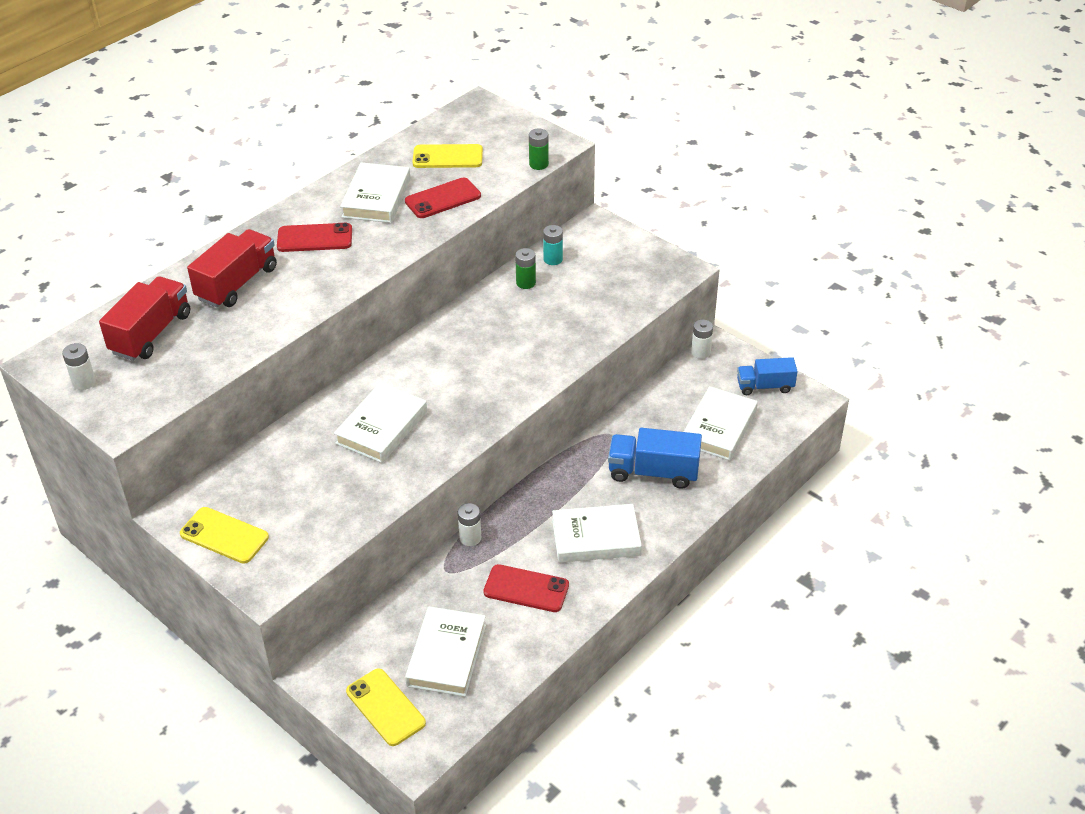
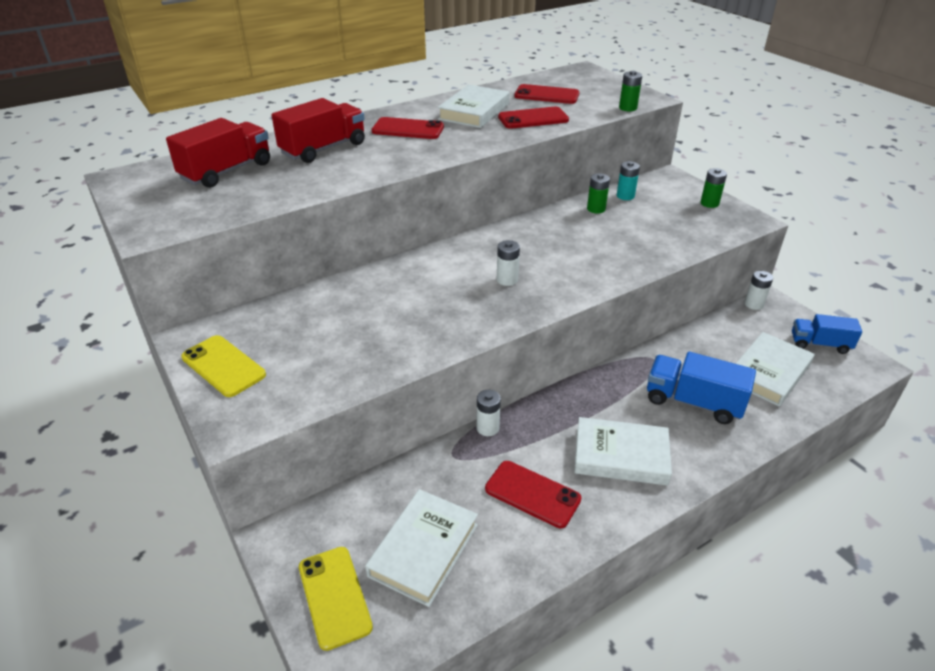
camera: 15 degrees right, 5 degrees down
white battery [62,343,96,390] -> white battery moved to [497,240,520,286]
white book [334,383,427,463] -> none
yellow phone [413,144,483,168] -> red phone [514,84,579,104]
none -> green battery [700,168,727,208]

